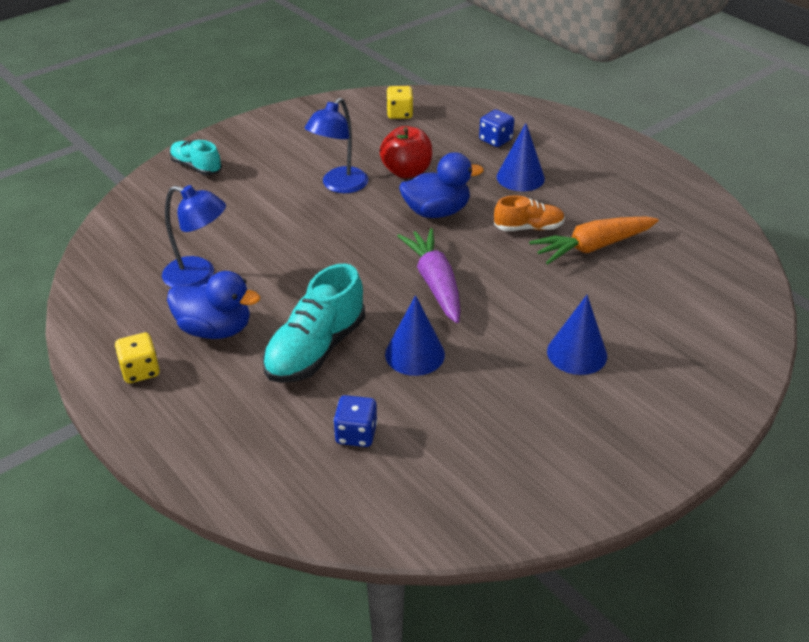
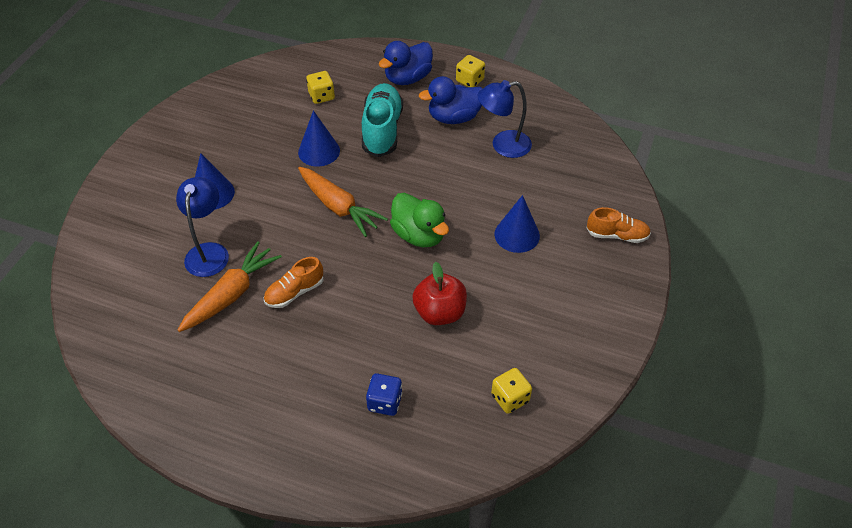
camera: 150 degrees right, 10 degrees up
turquoise shoe [170,140,222,175] -> orange shoe [587,207,651,243]
blue lamp [305,98,369,193] -> blue lamp moved to [176,177,229,277]
blue dice [333,395,377,447] -> yellow dice [306,71,335,104]
purple carrot [397,228,460,323] -> orange carrot [298,167,388,237]
blue duck [399,152,484,218] -> blue duck moved to [378,41,433,85]
blue cone [497,123,545,191] -> blue cone moved to [494,195,540,253]
none -> green duck [390,193,449,247]

